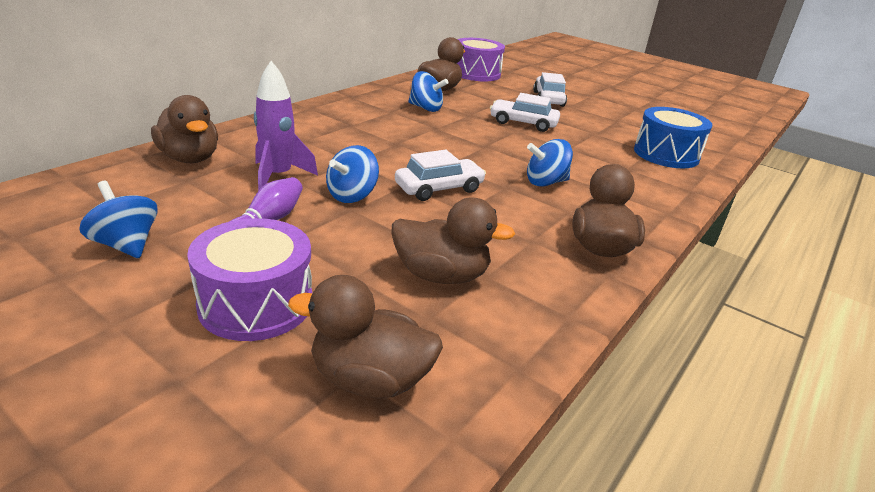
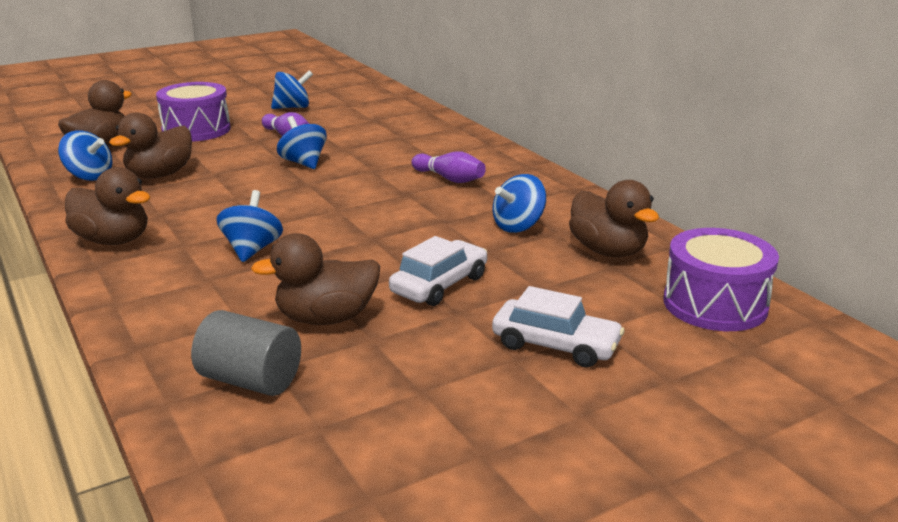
camera: 115 degrees right, 5 degrees down
brown duck [151,95,218,163] -> brown duck moved to [251,233,380,325]
purple rocket [254,61,318,191] -> none
white car [395,150,486,201] -> none
blue drum [634,107,713,168] -> grey cylinder [191,310,301,396]
none -> blue spinning top [58,131,112,181]
none -> purple bowling pin [412,151,486,183]

